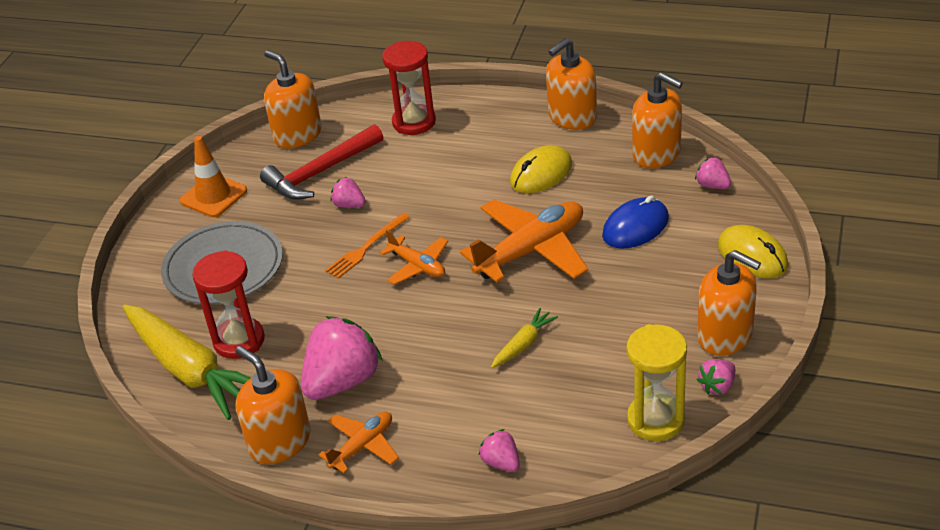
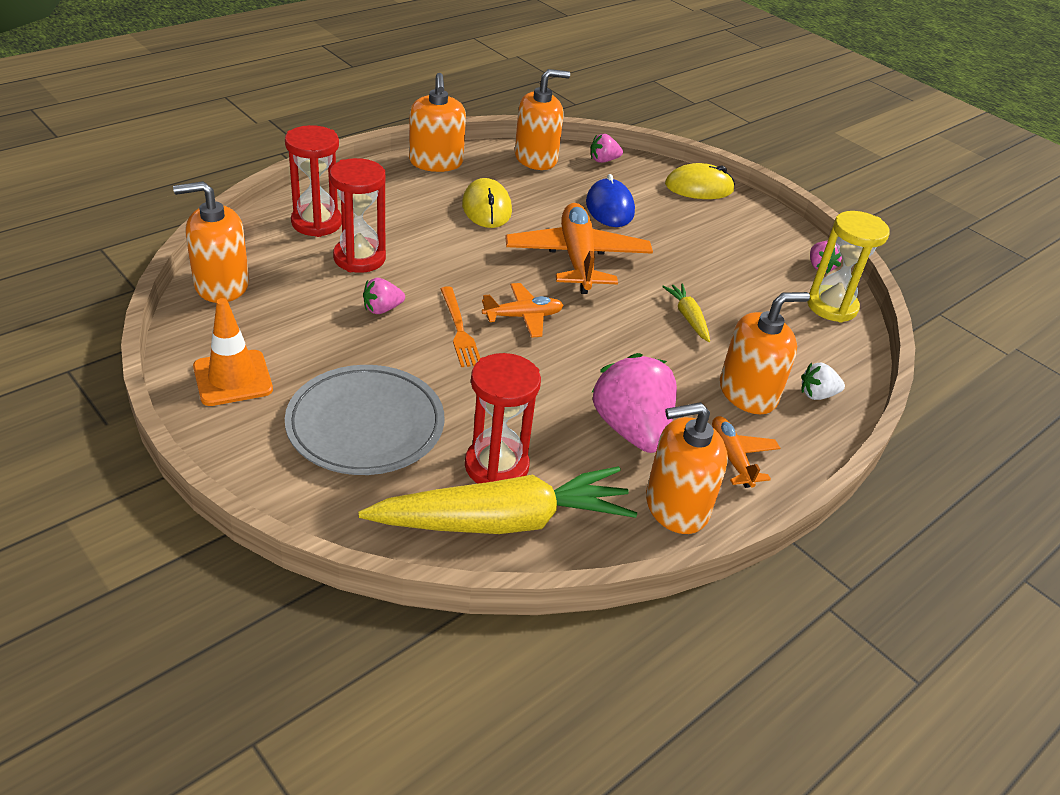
camera: 65 degrees left, 0 degrees up
red hammer [260,124,383,200] -> none
pink strawberry [479,429,520,472] -> white strawberry [801,363,845,400]
orange soap dispenser [697,250,761,356] -> orange soap dispenser moved to [720,292,810,414]
none -> red hourglass [330,158,386,273]

